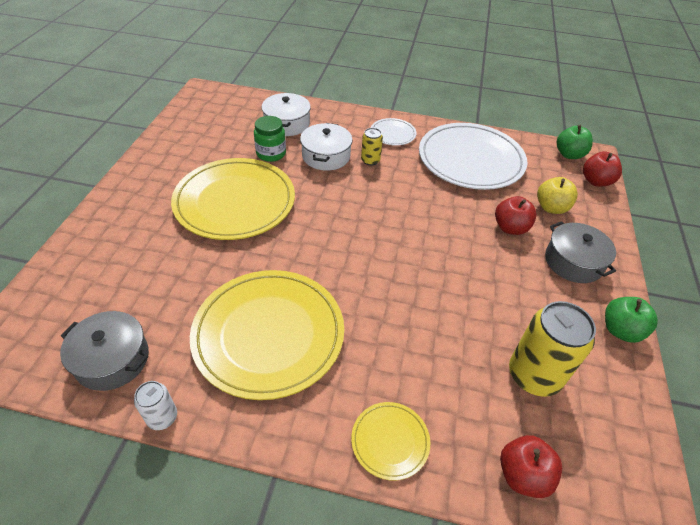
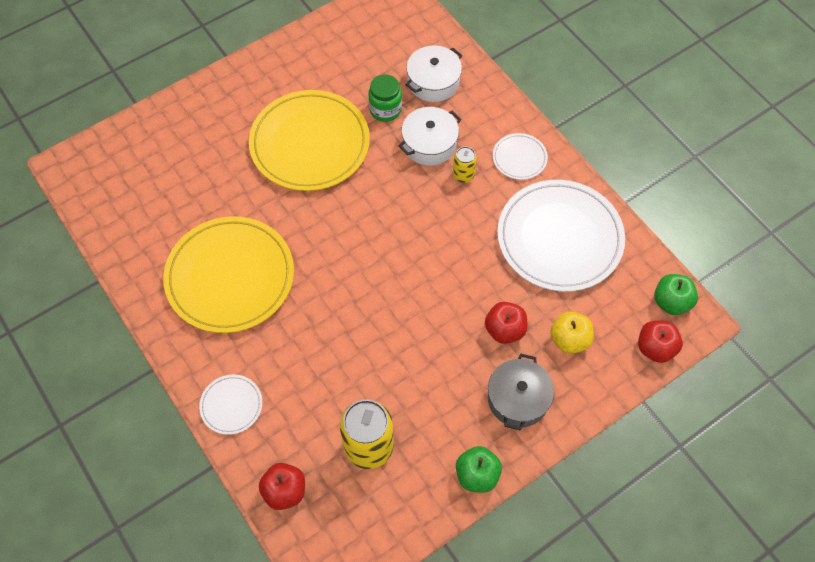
camera: 45 degrees right, 15 degrees up
grey pot [60,311,149,391] -> none
white can [134,381,177,430] -> none
yellow plate [351,402,430,480] -> white plate [199,375,262,435]

